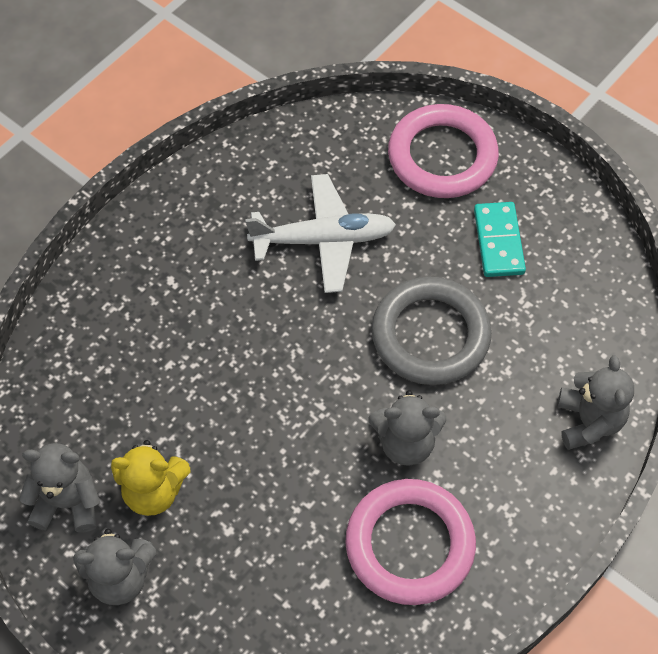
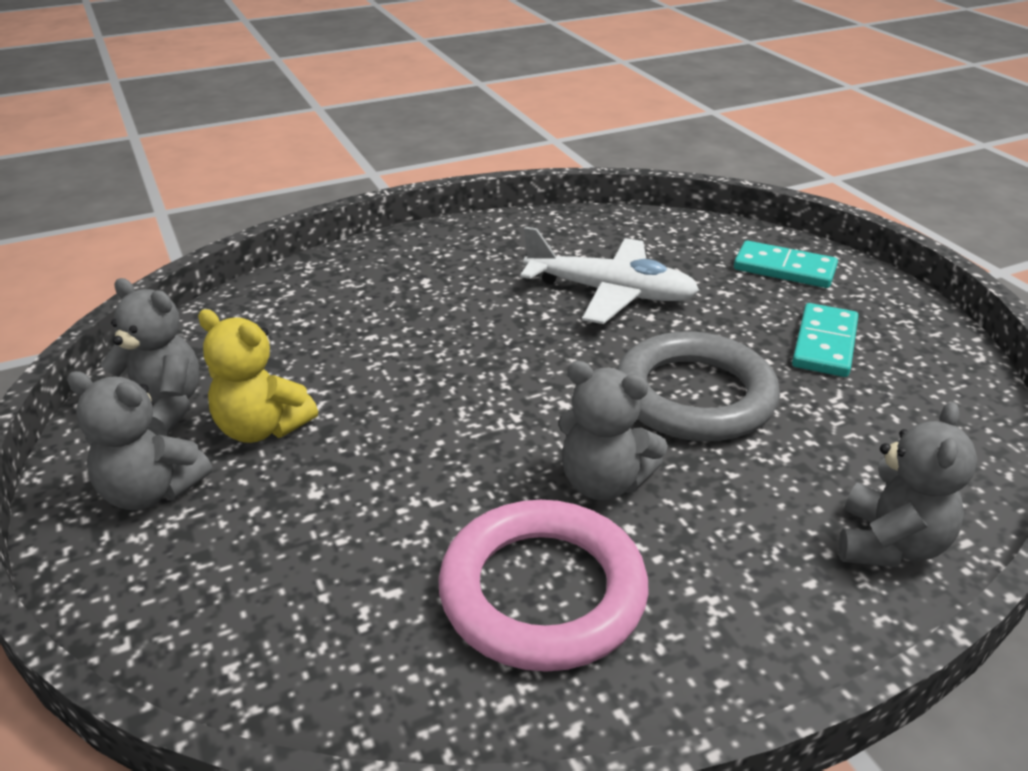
camera: 25 degrees right, 25 degrees down
pink ring [388,104,499,198] -> turquoise domino [734,241,838,288]

